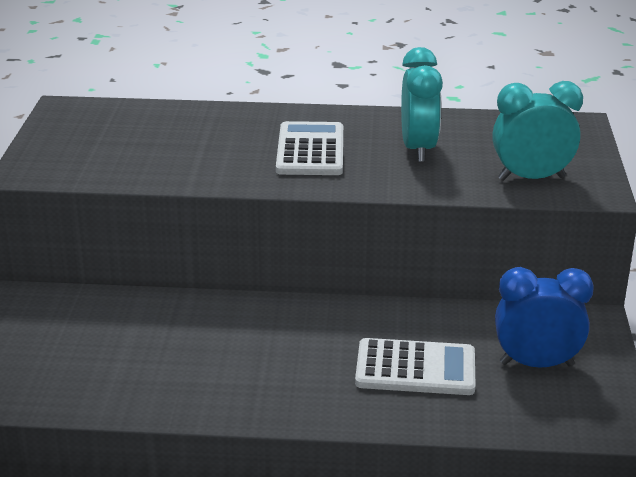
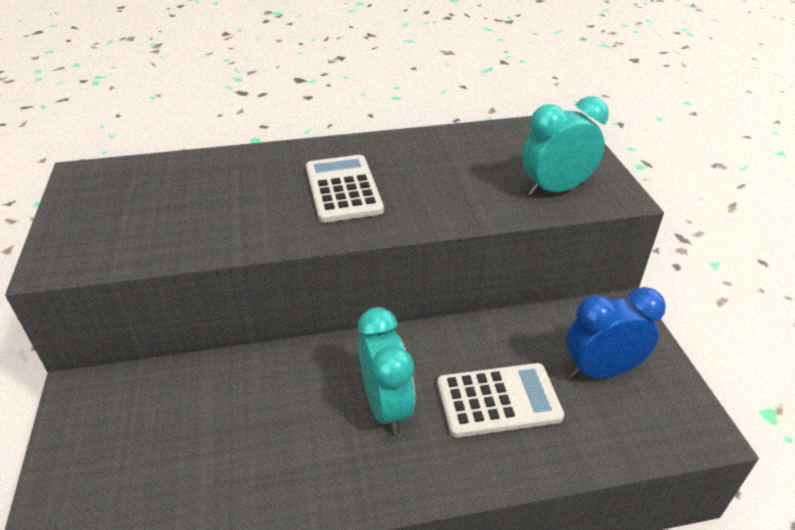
camera: 15 degrees left, 10 degrees up
turquoise clock [401,47,443,162] -> turquoise clock moved to [358,307,415,435]

